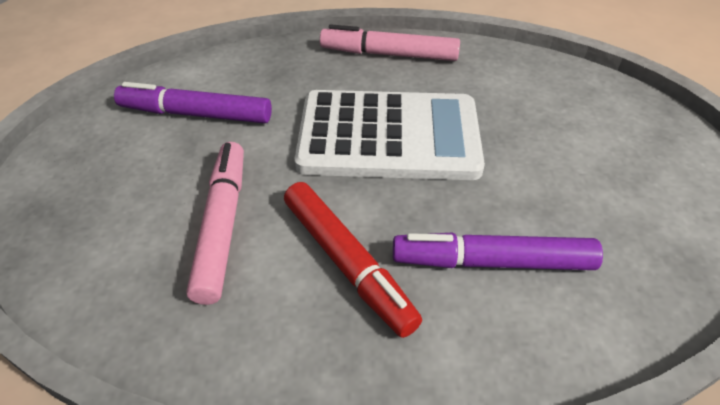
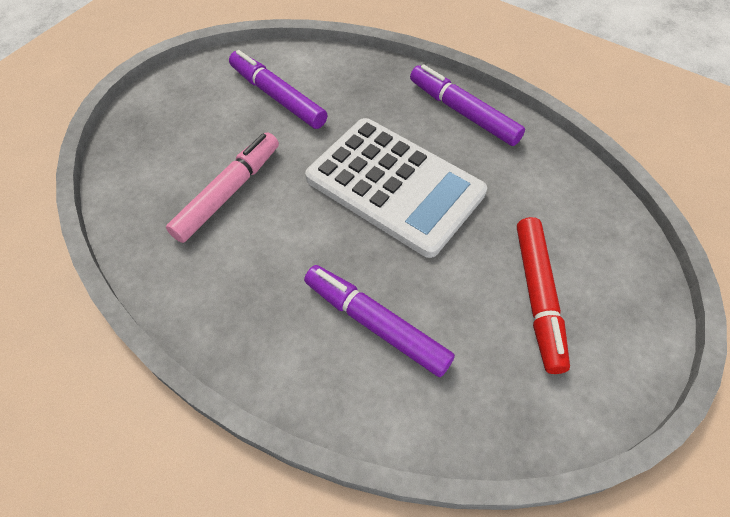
camera: 35 degrees right, 10 degrees up
red marker [284,182,422,338] -> red marker moved to [517,217,570,374]
pink marker [320,25,460,61] -> purple marker [410,64,525,146]

